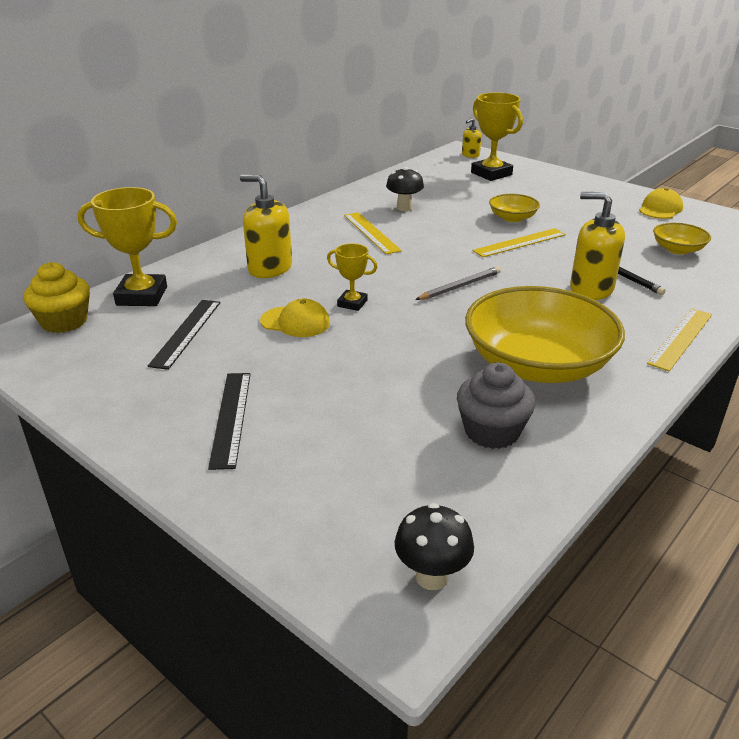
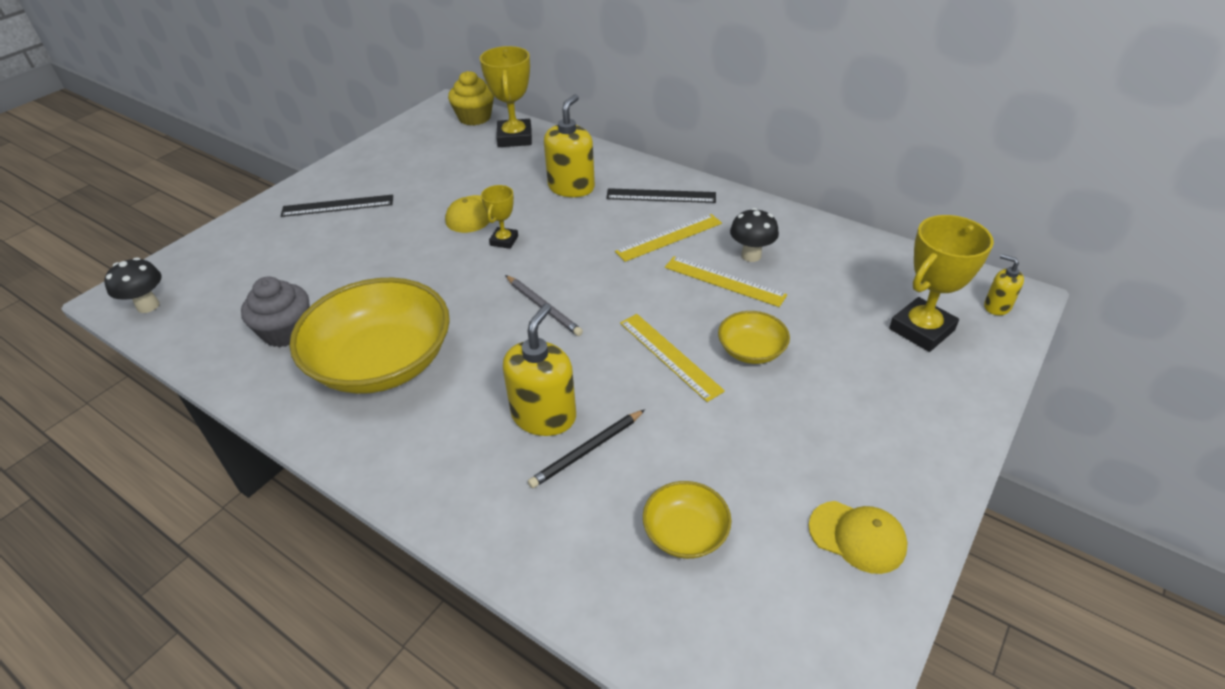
camera: 85 degrees right, 10 degrees up
black ruler [148,300,221,370] -> black ruler moved to [606,188,716,203]
yellow ruler [647,308,712,371] -> yellow ruler moved to [665,256,787,307]

